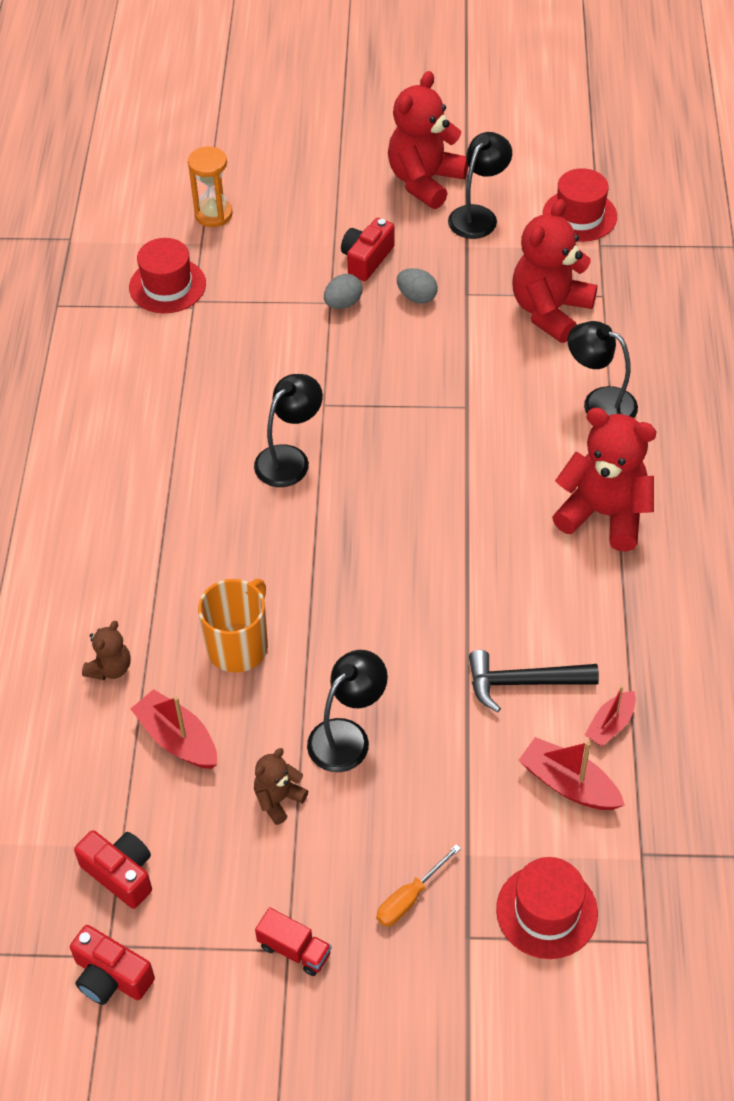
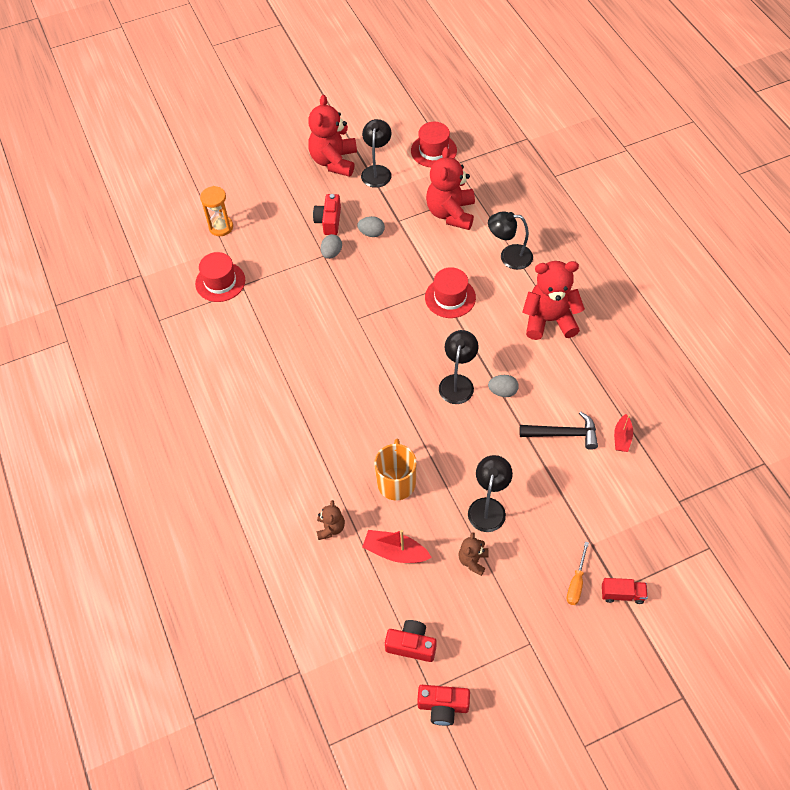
camera: 25 degrees left, 5 degrees up
black lamp [254,374,323,487] -> black lamp moved to [439,330,479,404]
red truck [255,907,331,976] -> red truck moved to [602,578,648,604]
black hammer [469,650,599,712] -> black hammer turned 150 degrees counterclockwise [519,411,598,450]
red hat [496,857,598,959] -> red hat moved to [425,267,476,318]
red boat [518,737,625,810] -> none
none -> grey egg [488,375,519,397]

